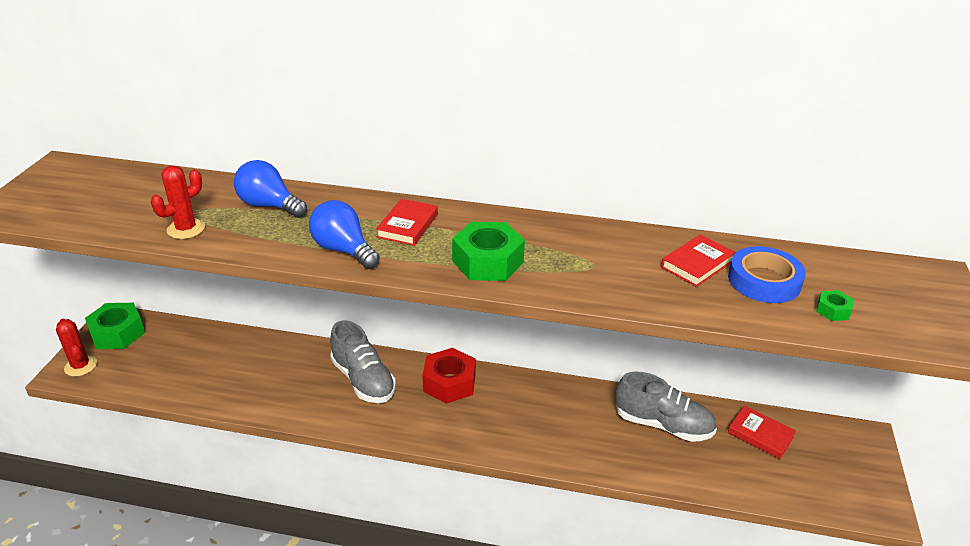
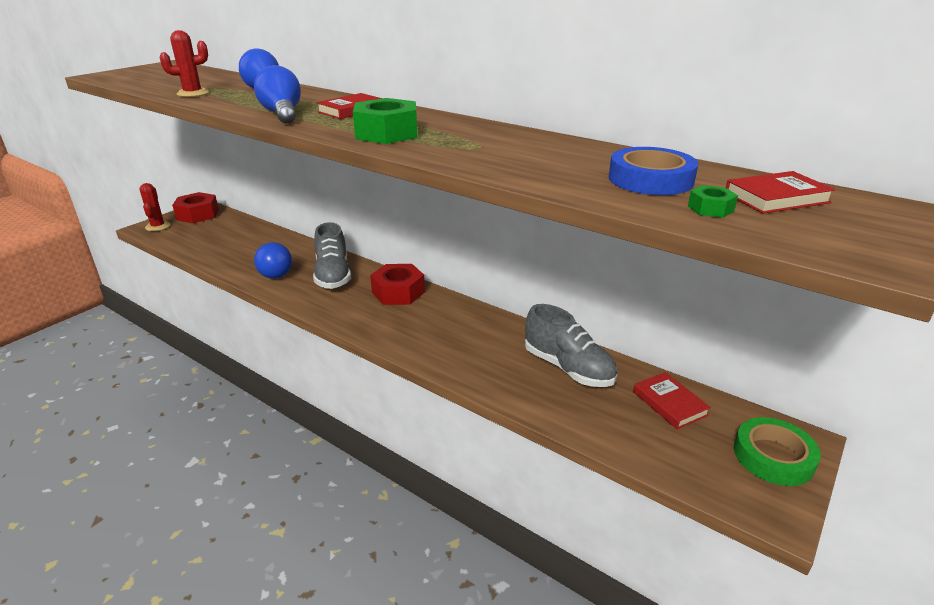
camera: 25 degrees right, 5 degrees down
green nut [85,303,145,349] -> red nut [172,192,219,223]
red book [661,235,736,287] -> red book moved to [726,171,836,214]
none -> blue light bulb [254,242,292,279]
none -> green tape [734,417,821,486]

